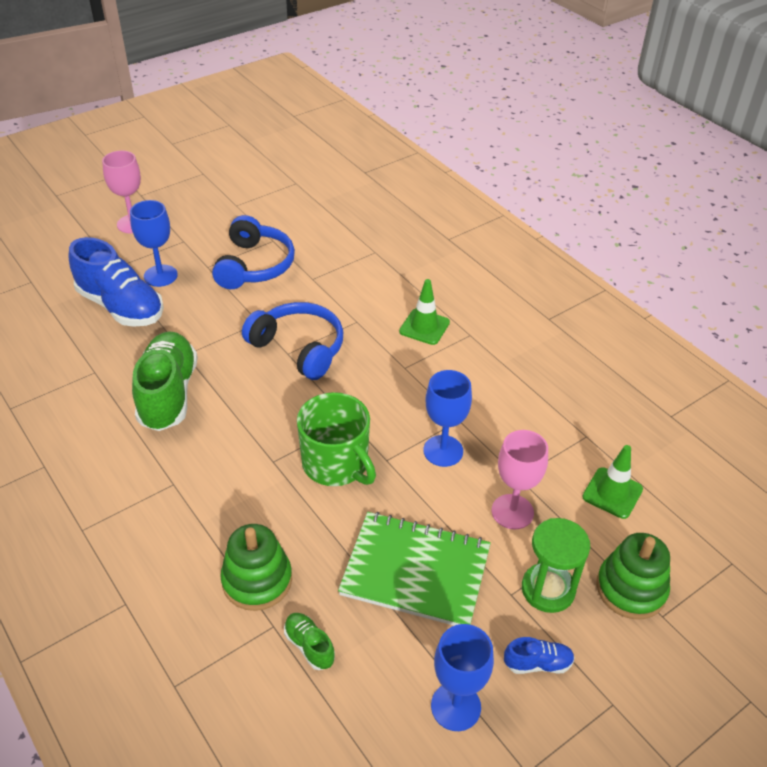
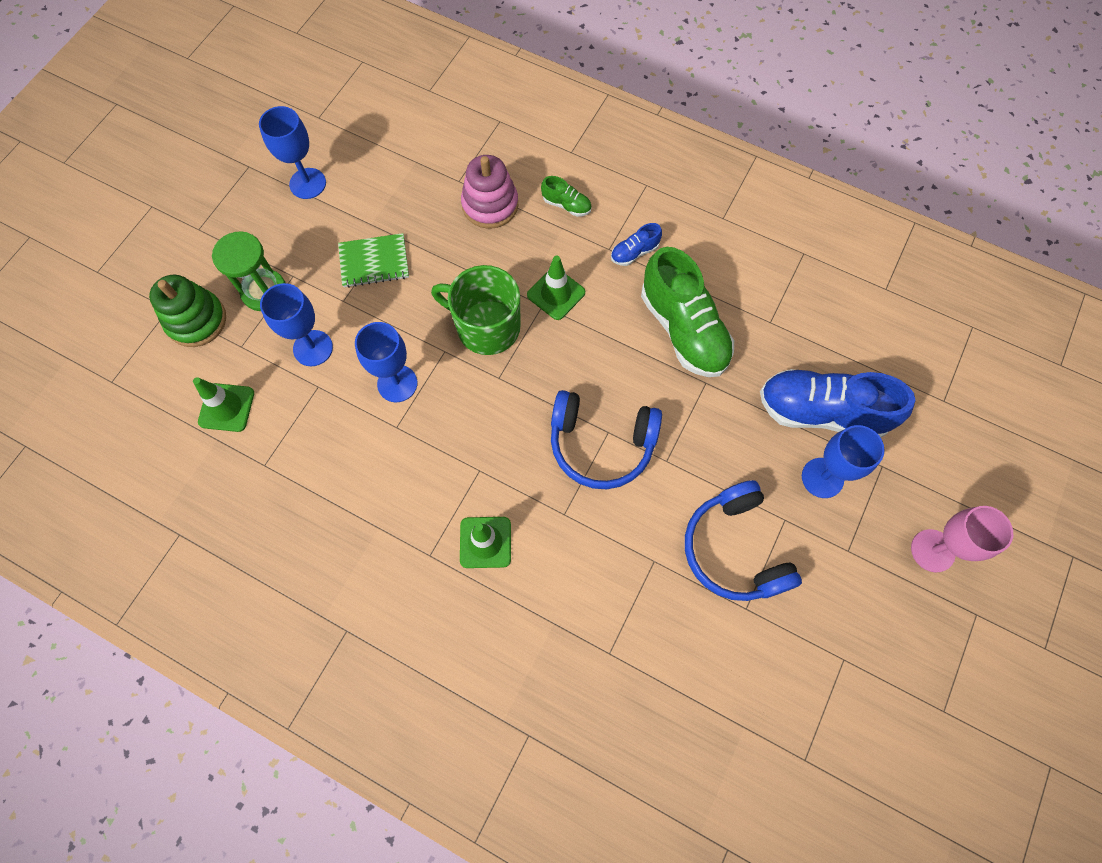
camera: 155 degrees right, 25 degrees up
green stacking toy [220,524,292,611] -> pink stacking toy [461,155,518,229]
green shoe [284,613,335,670] -> green shoe moved to [541,176,592,217]
green notebook [338,512,491,626] -> green notebook [338,233,409,288], size x0.60
pink goblet [491,430,548,529] -> blue goblet [260,283,333,366]
blue shoe [504,637,575,674] -> blue shoe moved to [611,223,662,266]
none -> green traffic cone [527,256,585,320]

